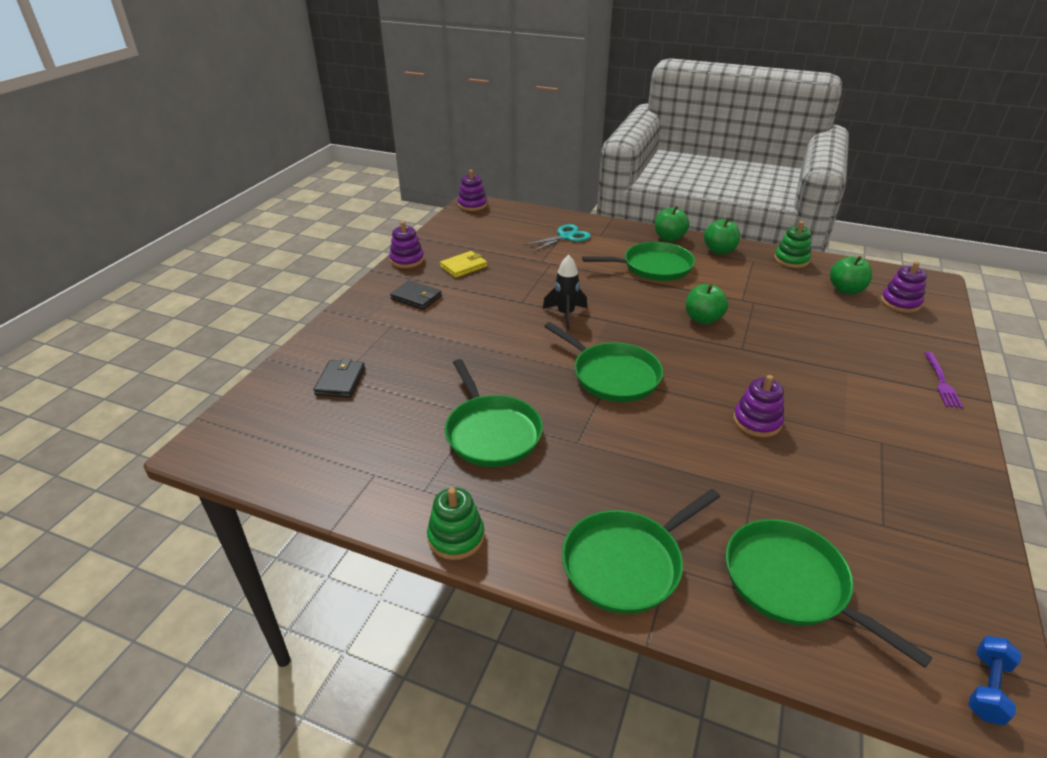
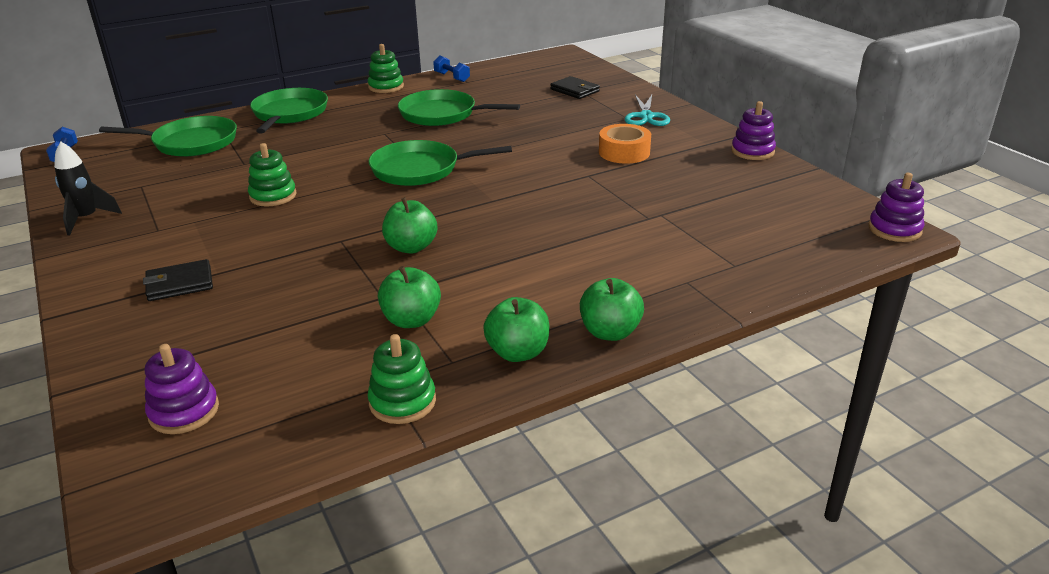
camera: 130 degrees right, 5 degrees down
black wallet [390,280,442,310] -> black wallet moved to [143,259,213,301]
yellow wallet [440,251,487,278] -> none
turquoise scissors [523,224,591,252] -> turquoise scissors moved to [625,95,670,126]
black rocket [543,255,587,329] -> black rocket moved to [54,142,122,235]
green pan [582,242,695,281] -> none
purple stacking toy [733,375,784,437] -> green stacking toy [248,143,297,207]
green apple [830,256,872,294] -> green apple moved to [378,266,441,328]
purple fork [925,352,963,408] -> none
none -> blue dumbbell [433,55,470,82]
none -> orange tape [599,124,651,164]

